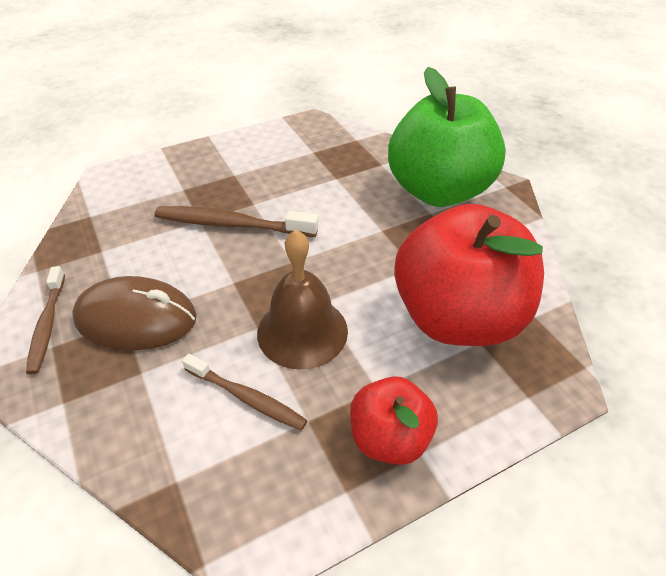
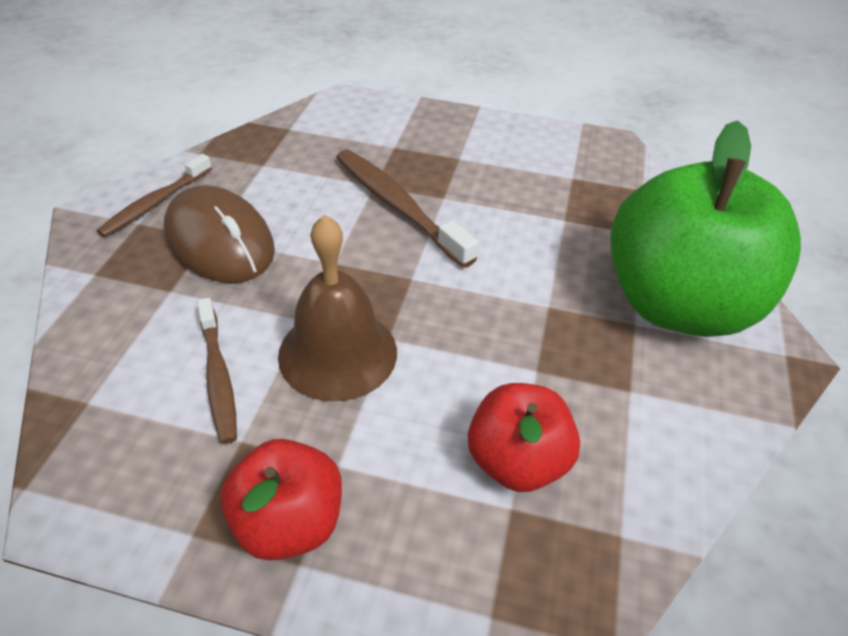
camera: 40 degrees right, 0 degrees up
red apple [394,204,544,346] -> red apple [468,383,580,492], size x0.52

